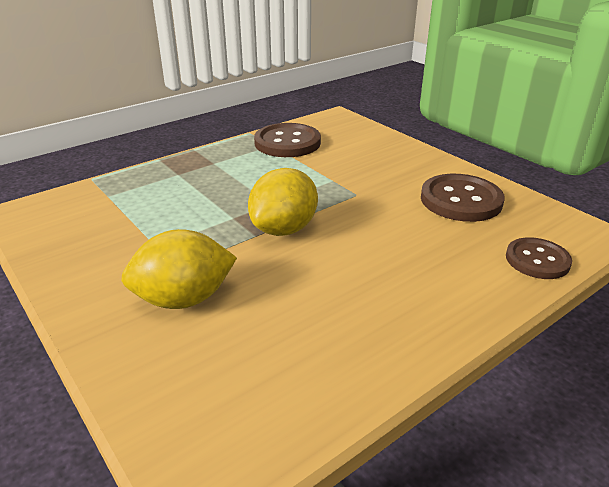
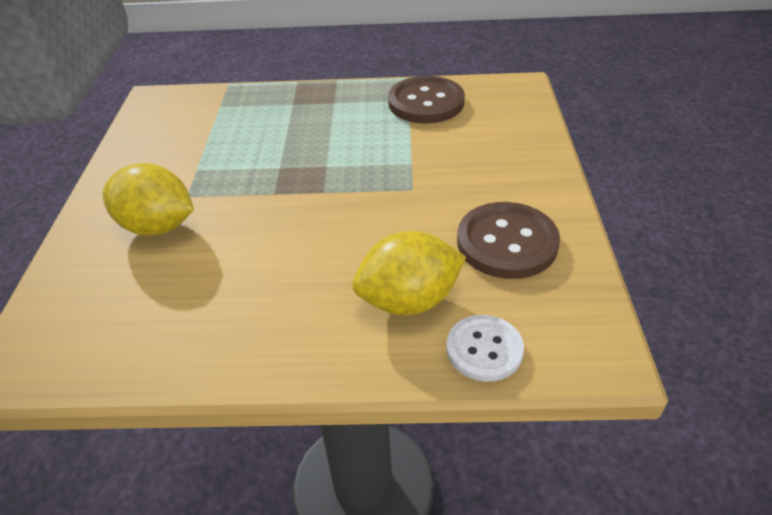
camera: 40 degrees right, 10 degrees up
yellow lemon [248,168,318,236] -> yellow lemon moved to [352,231,466,315]
brown button [506,237,572,279] -> white button [446,315,524,382]

